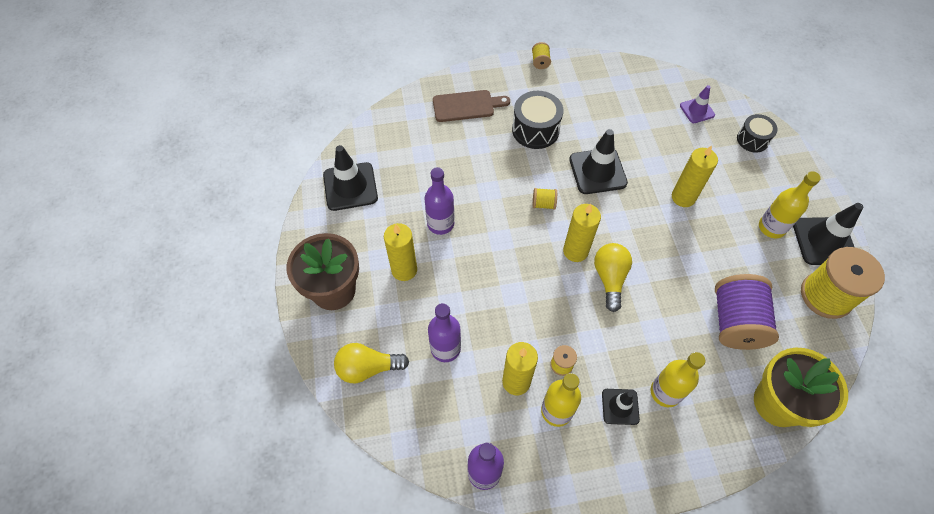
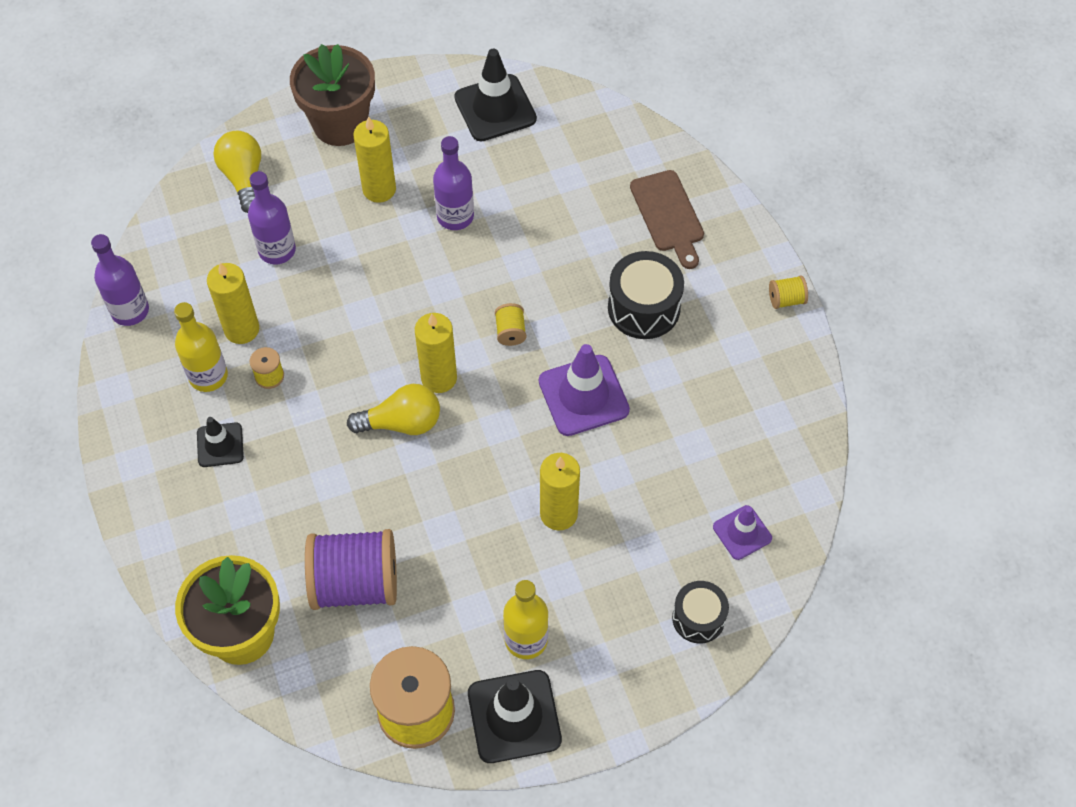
camera: 80 degrees right, 0 degrees up
black traffic cone [569,129,628,194] -> purple traffic cone [539,344,630,436]
yellow bottle [651,352,705,407] -> none

